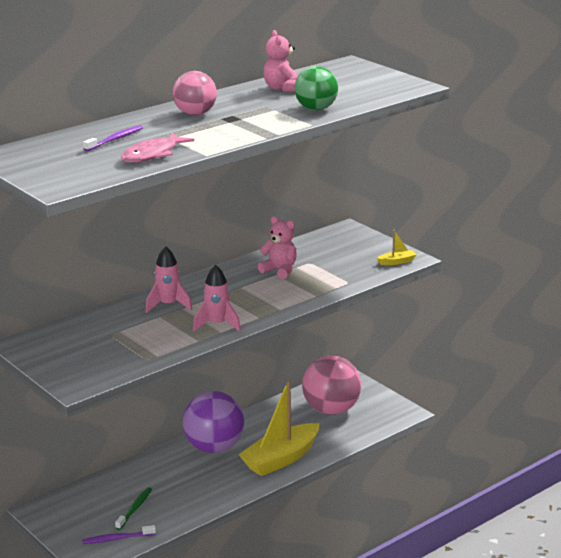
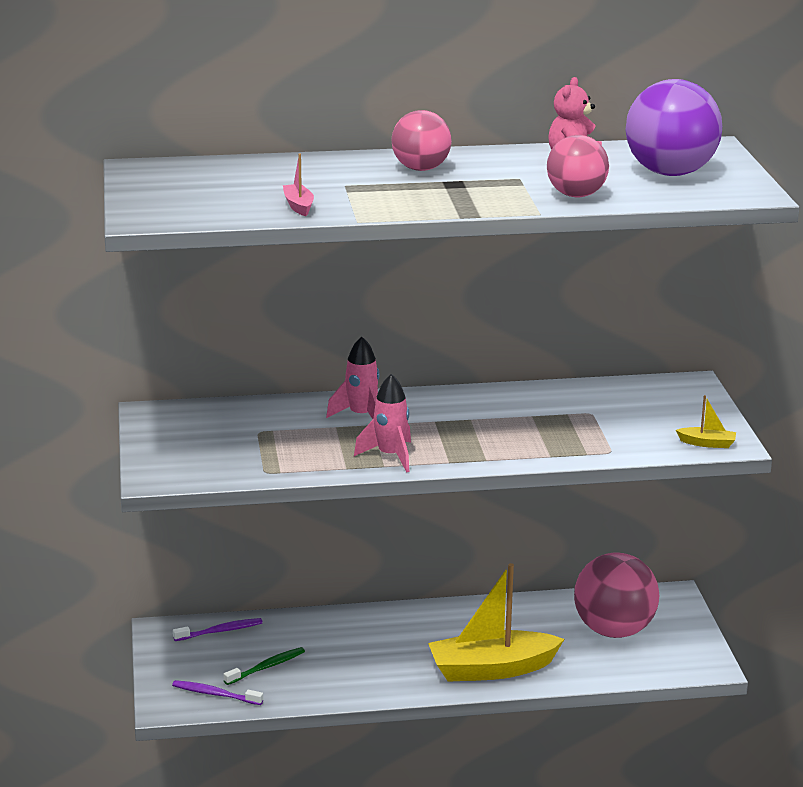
camera: 30 degrees right, 0 degrees up
purple toothbrush [83,125,143,151] -> purple toothbrush moved to [173,618,263,641]
pink fish [121,133,194,163] -> pink boat [283,154,314,216]
purple ball [183,391,244,453] -> purple ball moved to [625,79,722,176]
pink teddy bear [258,216,297,279] -> none
green ball [294,66,338,111] -> pink ball [547,135,609,197]

